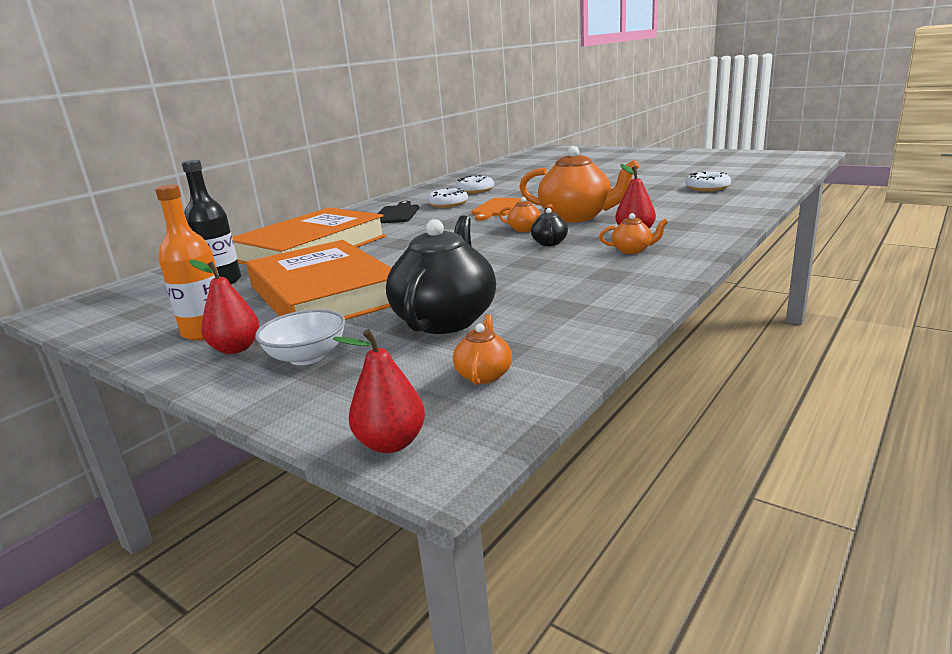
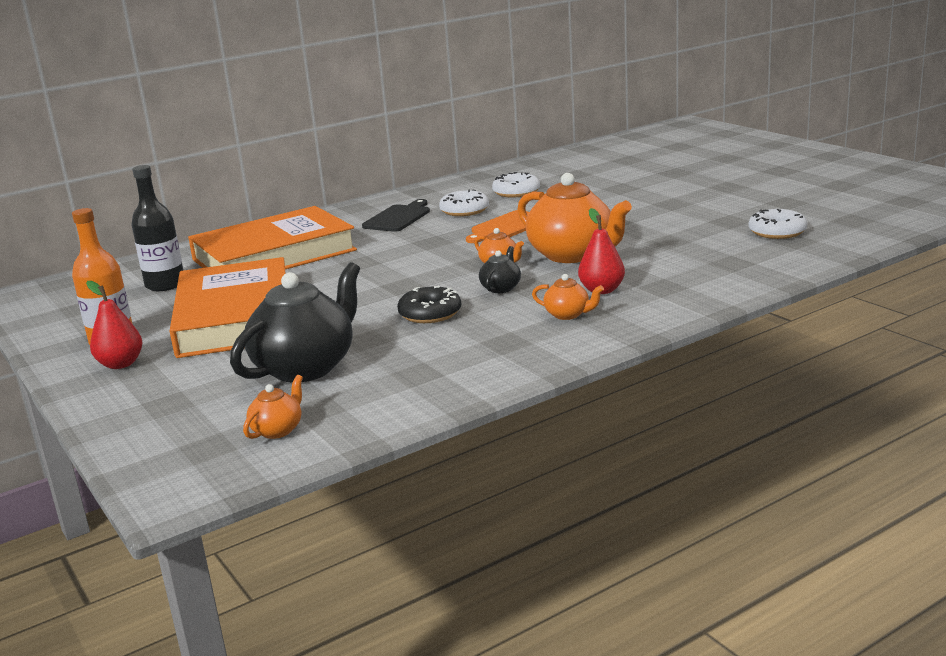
camera: 20 degrees right, 0 degrees up
white bowl [255,309,345,365] -> none
red pear [333,329,425,453] -> none
none -> black donut [397,286,461,323]

